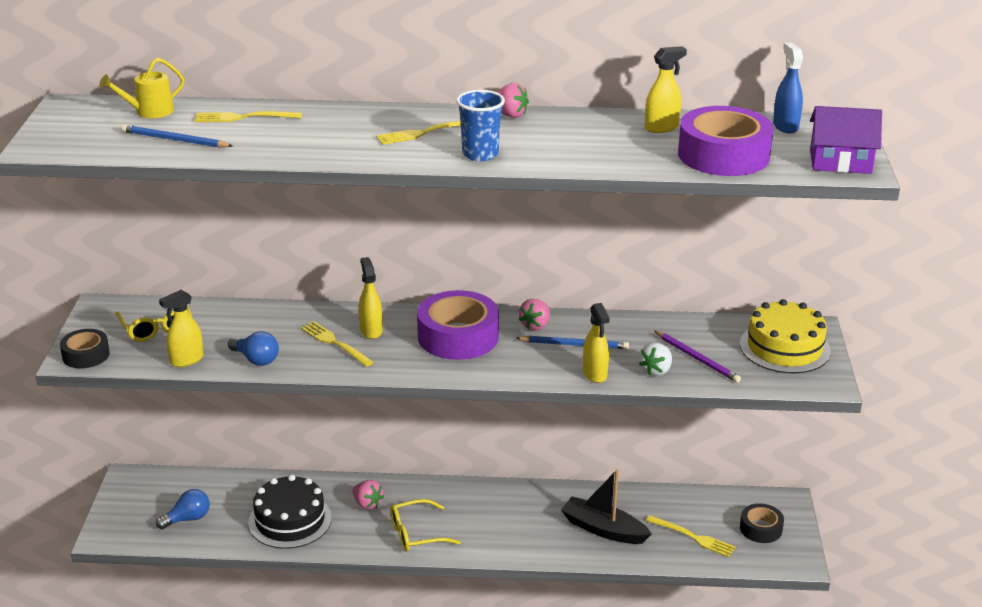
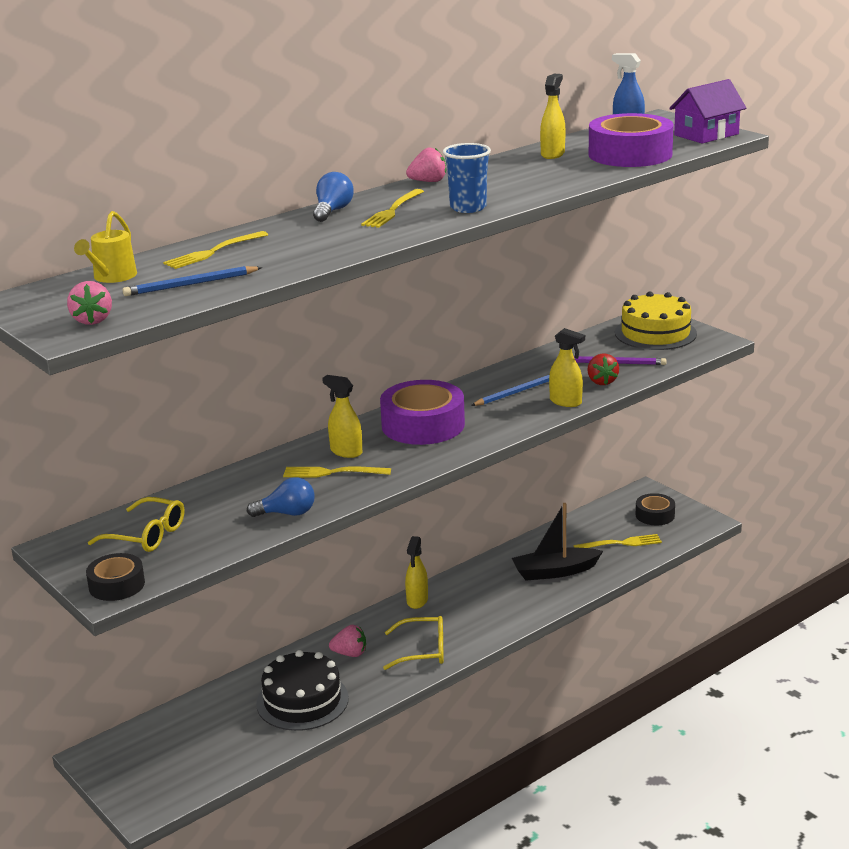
camera: 40 degrees left, 5 degrees down
blue light bulb [156,489,210,529] -> blue light bulb moved to [313,172,354,222]
yellow spray bottle [159,290,203,367] -> yellow spray bottle moved to [405,536,428,609]
yellow glasses [390,499,461,551] -> yellow glasses turned 120 degrees counterclockwise [383,616,444,670]
pink strawberry [519,299,550,331] -> pink strawberry moved to [67,281,112,325]
white strawberry [639,343,672,376] -> red strawberry [587,353,619,385]

